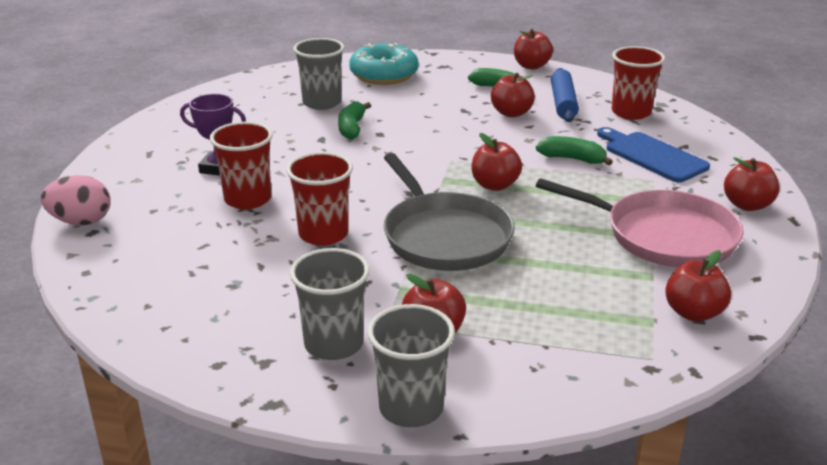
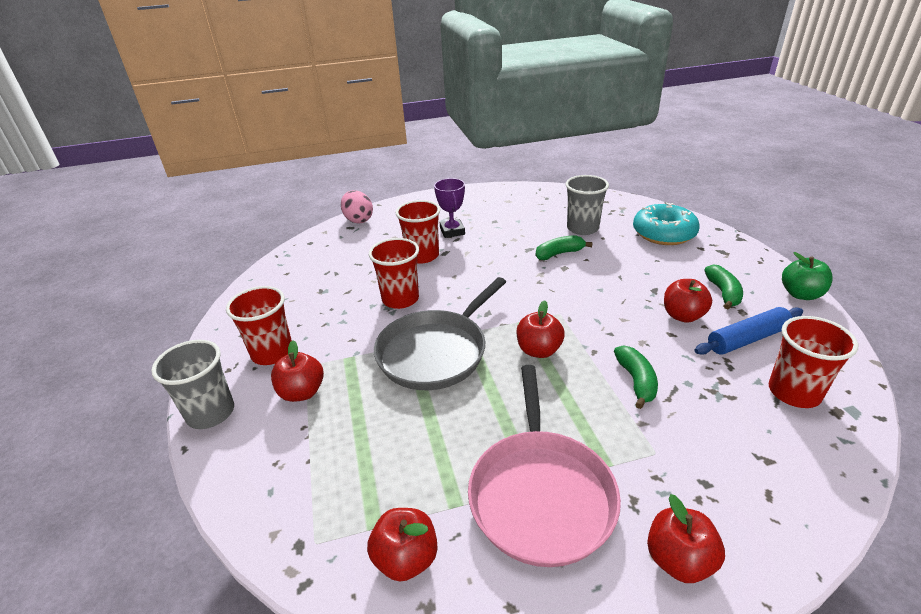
camera: 65 degrees right, 5 degrees up
grey cup [290,248,370,360] -> red cup [226,286,292,365]
red apple [514,29,553,69] -> green apple [782,252,833,300]
blue cutting board [597,127,710,182] -> none

